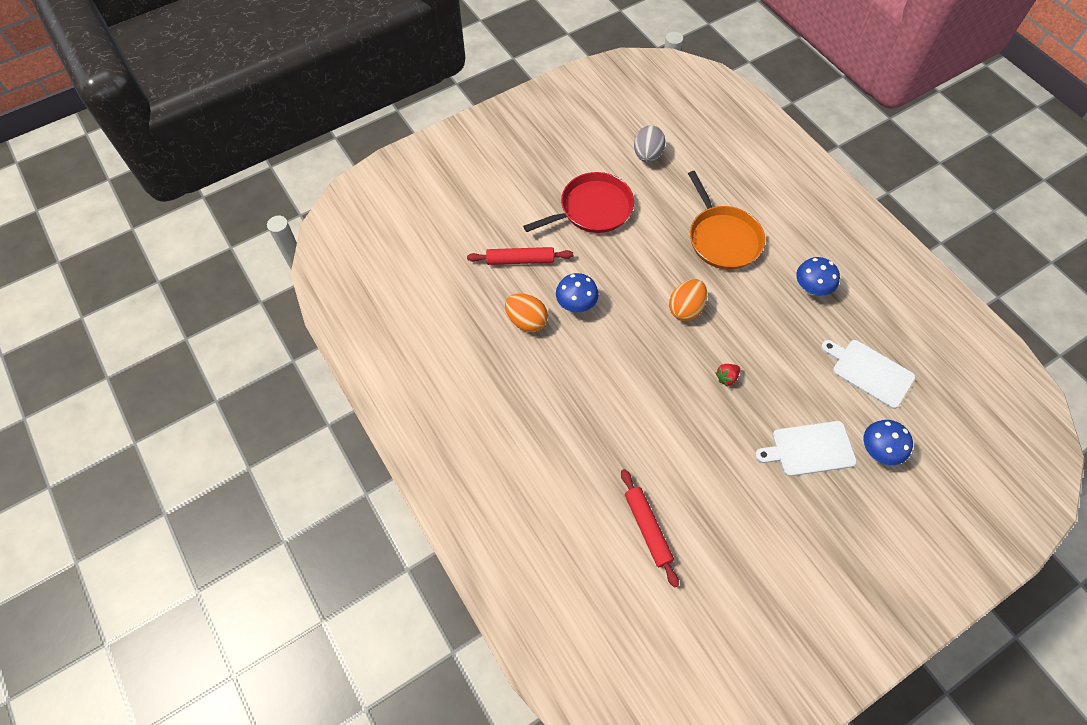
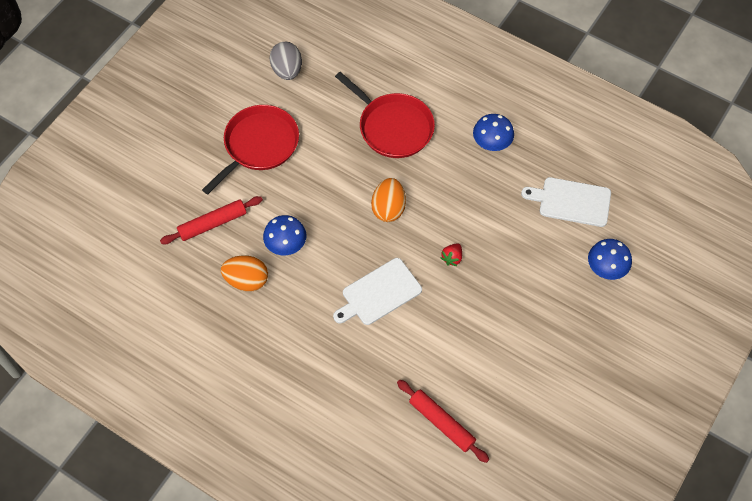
camera: 25 degrees left, 0 degrees up
orange pan [688,171,765,270] -> red pan [335,72,435,158]
white cutting board [755,421,857,476] -> white cutting board moved to [333,258,422,325]

